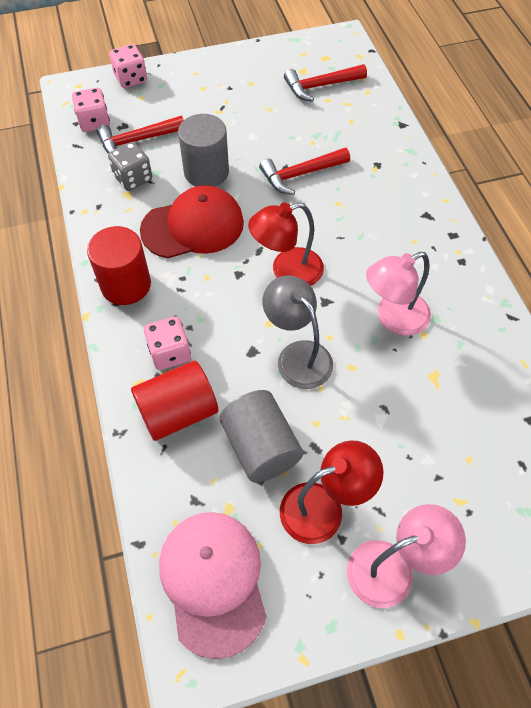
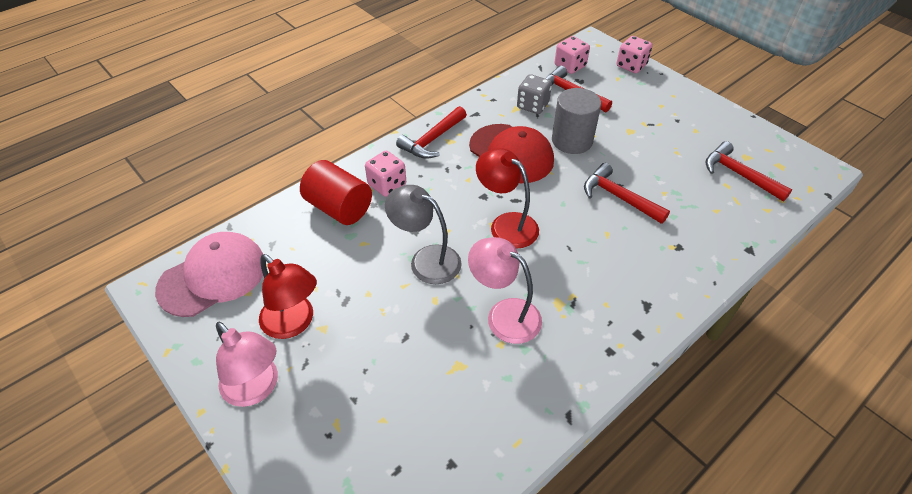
camera: 65 degrees right, 10 degrees down
red cylinder [87,226,151,305] -> red hammer [396,106,467,159]
grey cylinder [220,390,303,482] -> none
grey lamp [263,275,333,389] -> grey lamp turned 90 degrees counterclockwise [385,185,462,284]

